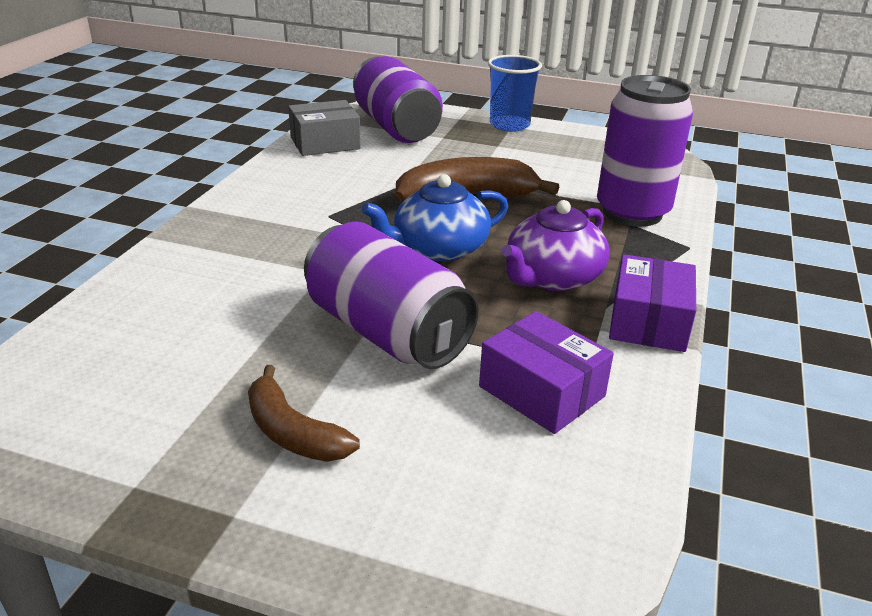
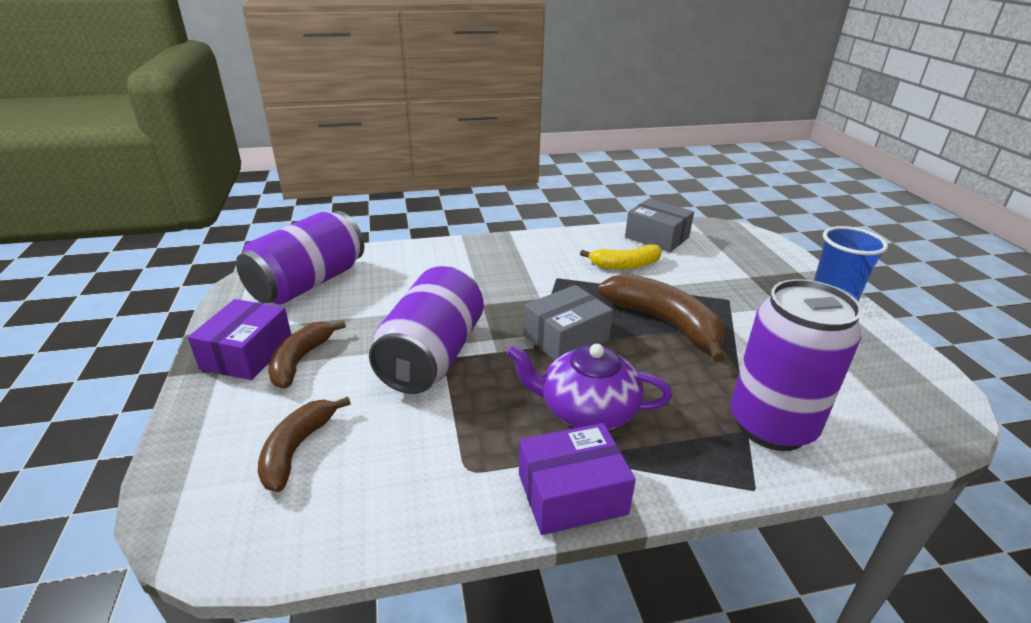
camera: 60 degrees right, 0 degrees up
purple can [353,56,443,143] -> purple can moved to [236,211,364,305]
blue teapot [362,174,508,262] -> grey box [524,285,613,360]
purple box [479,311,614,434] -> purple box moved to [188,299,291,380]
none -> brown banana [258,397,351,492]
none -> yellow banana [580,244,662,269]

